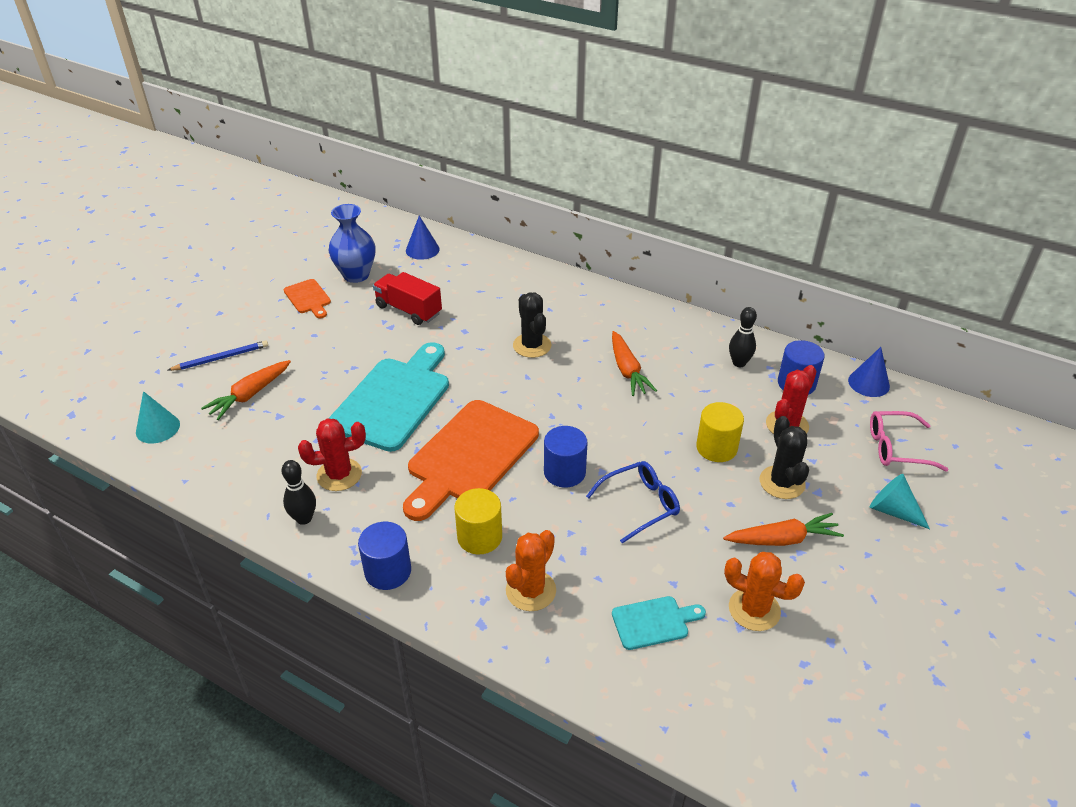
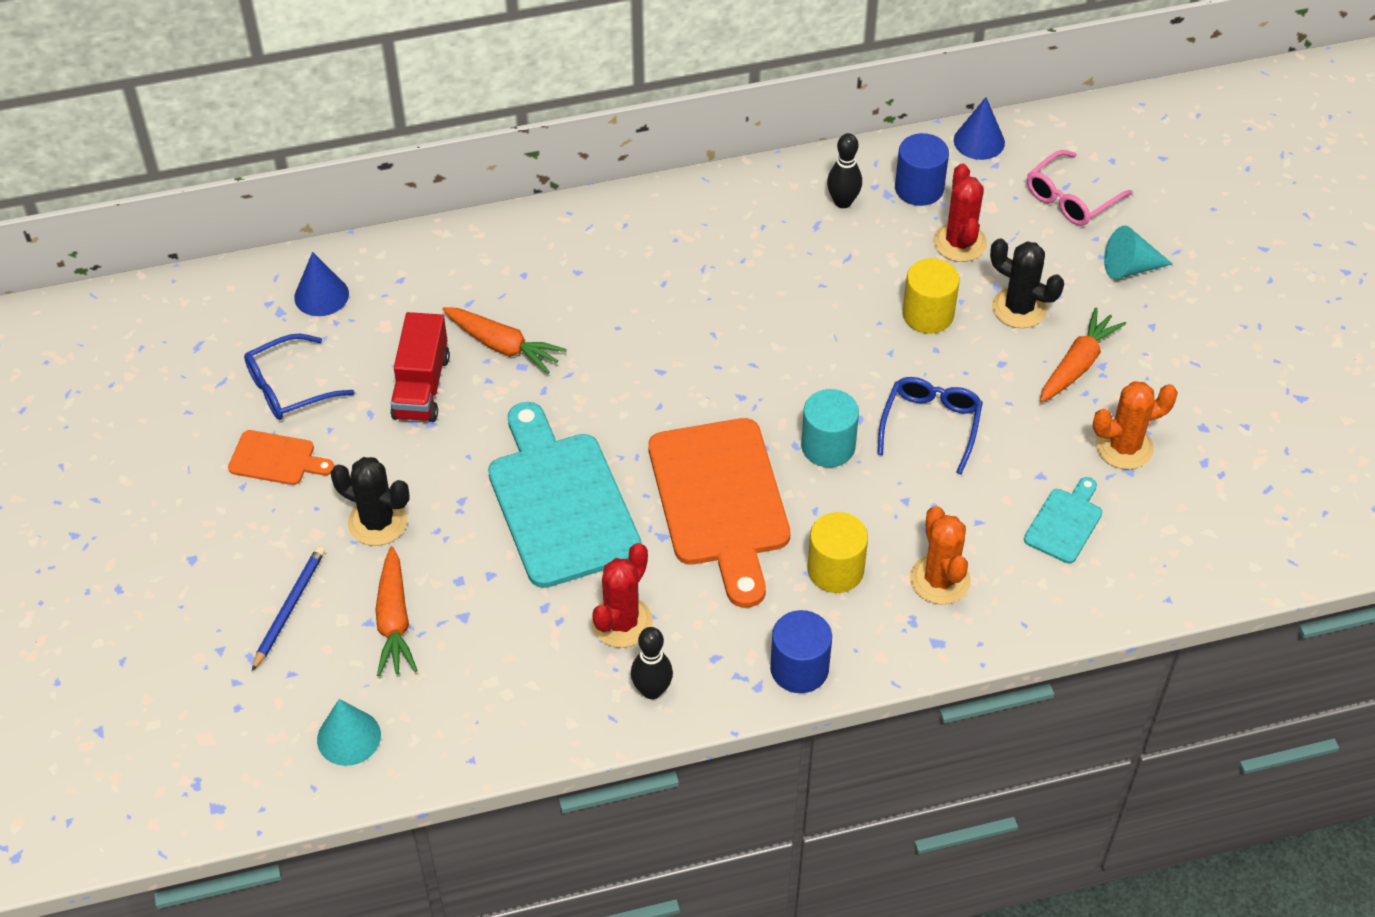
camera: 45 degrees left, 10 degrees up
blue vase [328,204,375,283] -> blue glasses [244,334,355,420]
red truck [373,272,442,325] -> red truck turned 75 degrees counterclockwise [390,312,450,422]
black cactus [513,292,551,358] -> black cactus moved to [331,457,410,546]
blue cylinder [544,426,587,488] -> turquoise cylinder [801,389,859,467]
orange carrot [612,331,657,396] -> orange carrot moved to [442,307,567,374]

